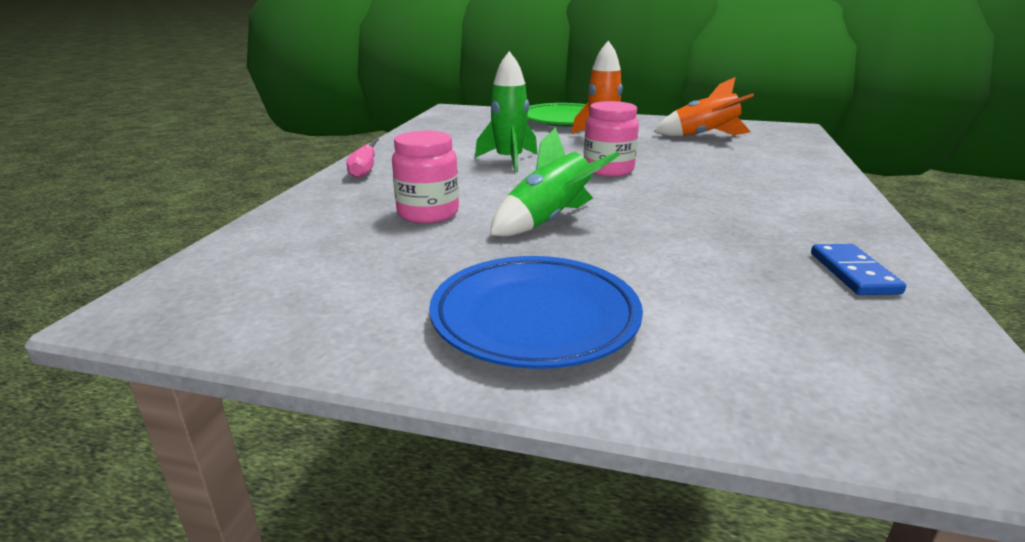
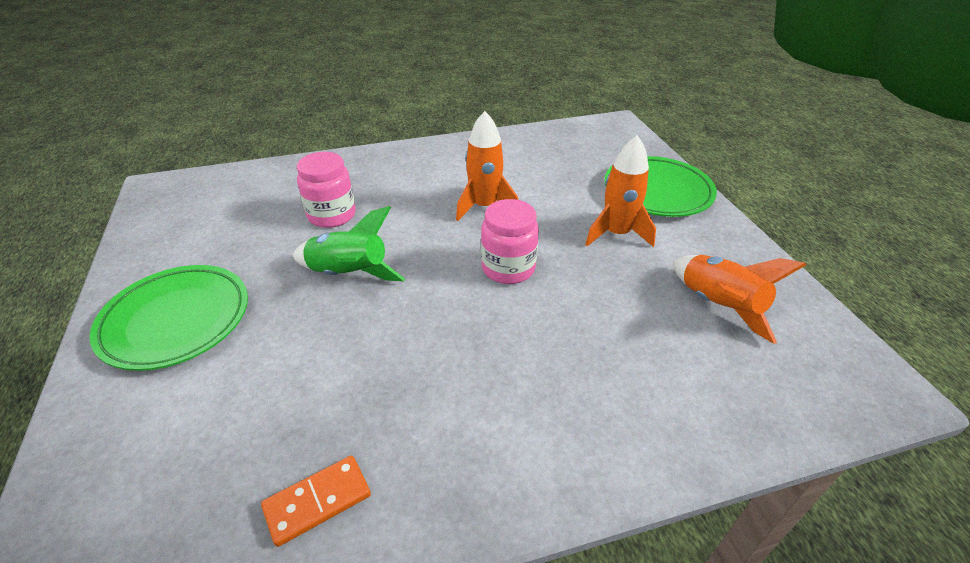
camera: 60 degrees right, 15 degrees up
pink screwdriver [347,139,379,178] -> none
blue plate [429,256,643,369] -> green plate [89,265,248,371]
green rocket [475,51,537,172] -> orange rocket [456,111,518,221]
blue domino [811,244,906,295] -> orange domino [261,456,371,547]

